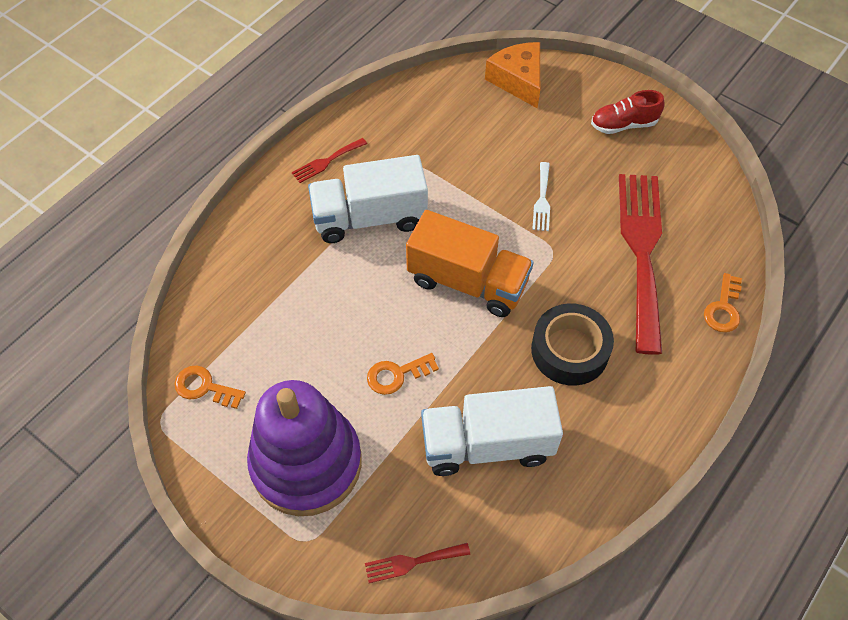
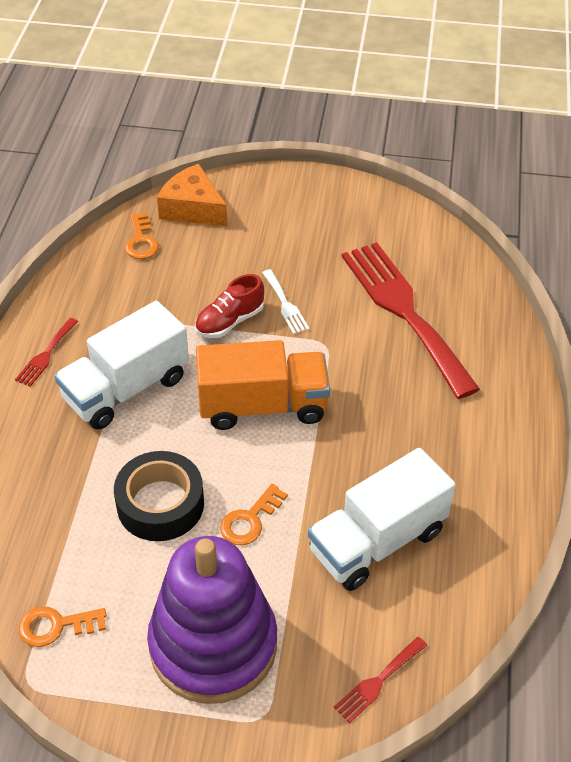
camera: 30 degrees left, 10 degrees down
black tape [531,303,614,386] -> black tape moved to [114,451,204,541]
red shoe [591,90,665,134] -> red shoe moved to [195,274,264,338]
orange key [704,273,742,332] -> orange key moved to [125,213,159,259]

